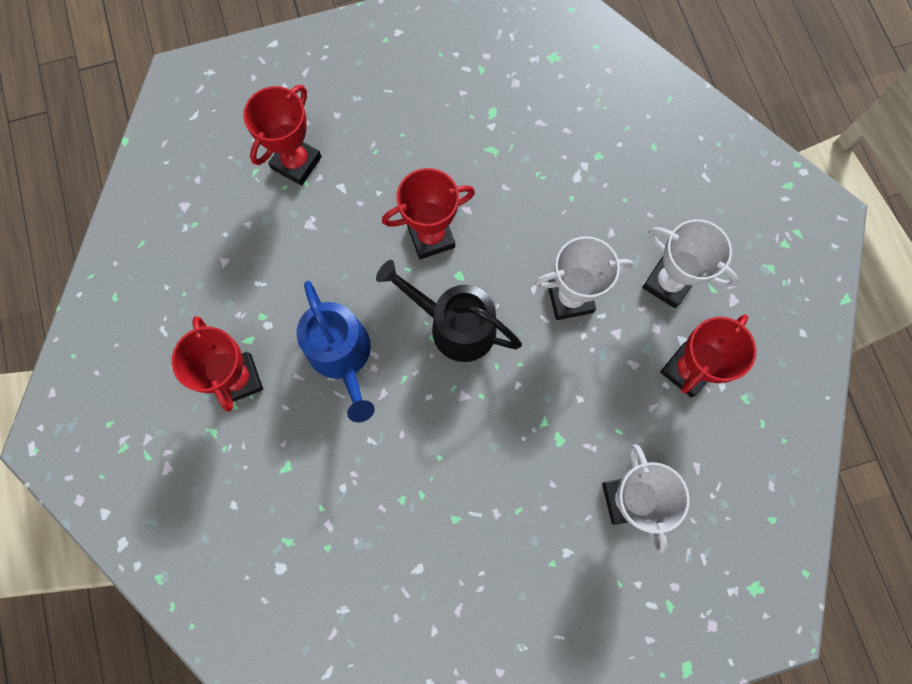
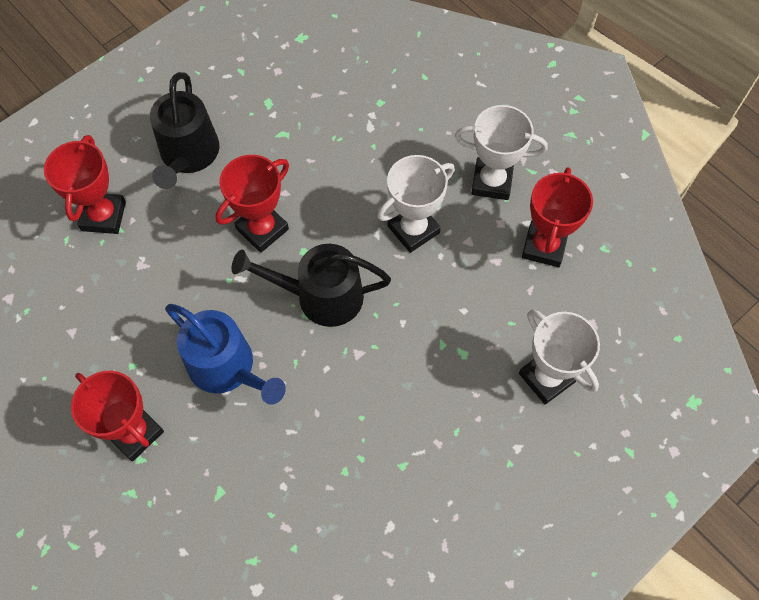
camera: 25 degrees left, 10 degrees down
none -> black watering can [150,72,219,189]

